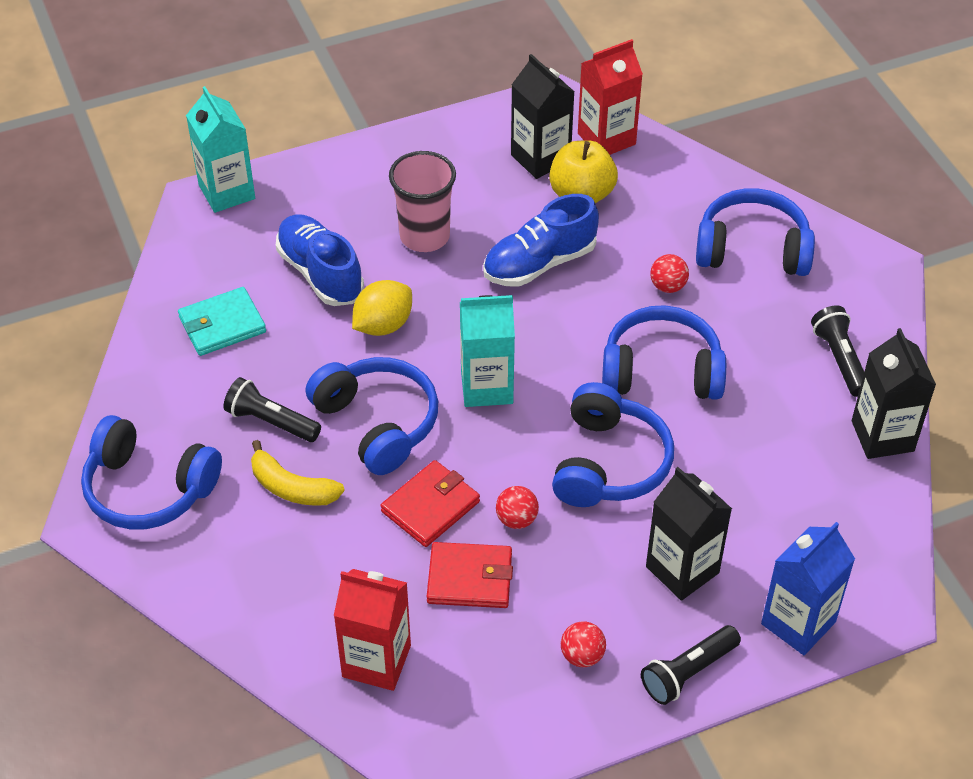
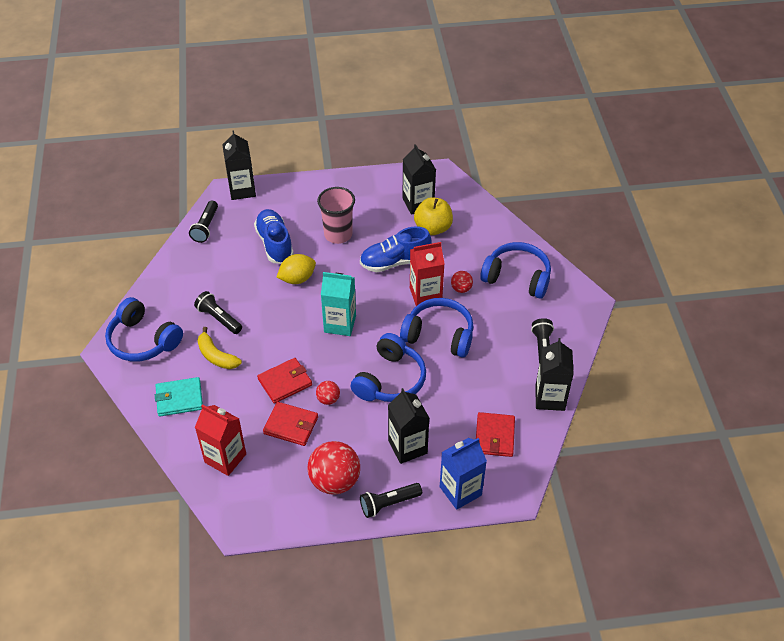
camera: 15 degrees right, 0 degrees up
turquoise wallet [178,287,266,356] -> turquoise wallet moved to [155,377,203,417]
turquoise carton [186,86,255,213] -> black carton [222,131,256,200]
blue headphones [305,357,438,475] -> none
red ball [561,621,606,667] -> red ball [308,441,360,495], size x2.05
red carton [578,39,643,155] -> red carton moved to [410,242,444,306]
none -> black flashlight [189,201,218,243]
none -> red wallet [476,412,515,457]

